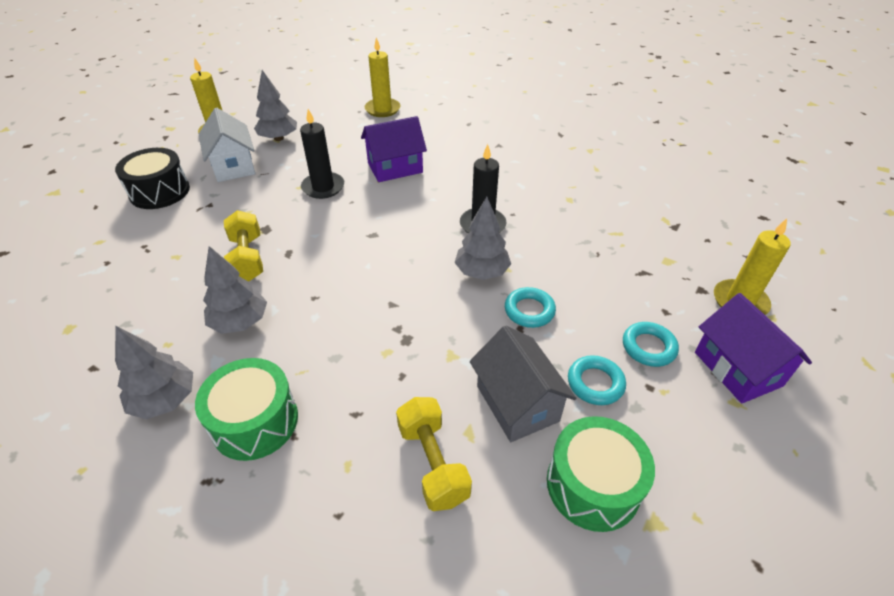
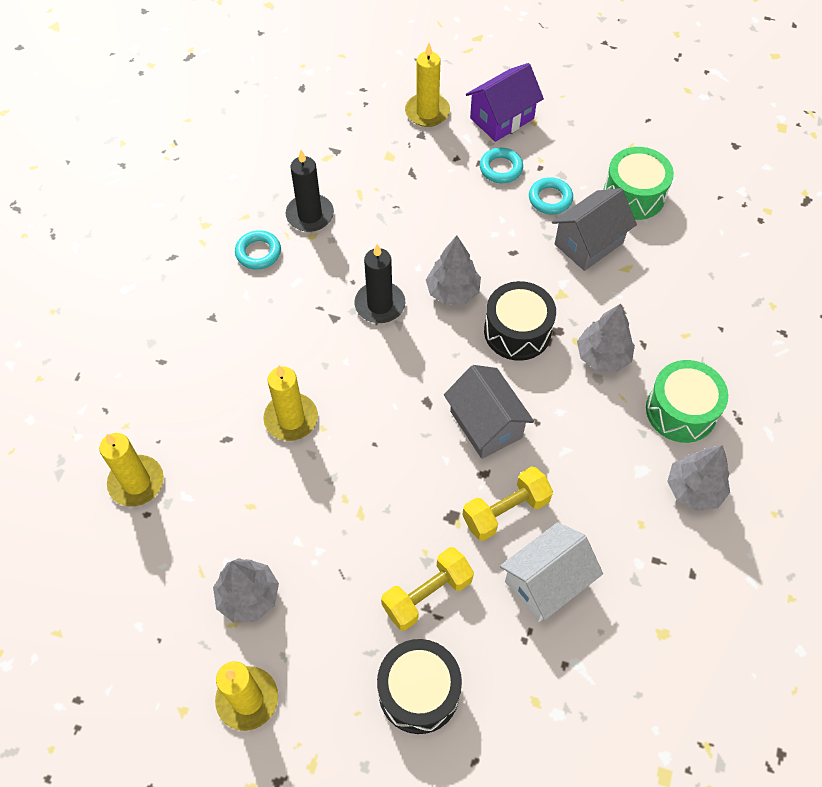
camera: 105 degrees left, 15 degrees up
white house [199,108,256,182] -> white house moved to [500,522,603,622]
grey tree [203,246,267,334] -> grey tree moved to [577,304,635,372]
black candle [300,109,344,199] -> black candle moved to [286,150,334,232]
purple house [361,116,427,182] -> yellow candle [263,366,318,441]
yellow dumbbell [396,397,472,511] -> yellow dumbbell moved to [381,547,474,631]
turquoise ring [505,287,556,328] -> turquoise ring moved to [235,230,281,270]
none -> grey house [444,365,534,459]
none -> black drum [484,281,556,361]

